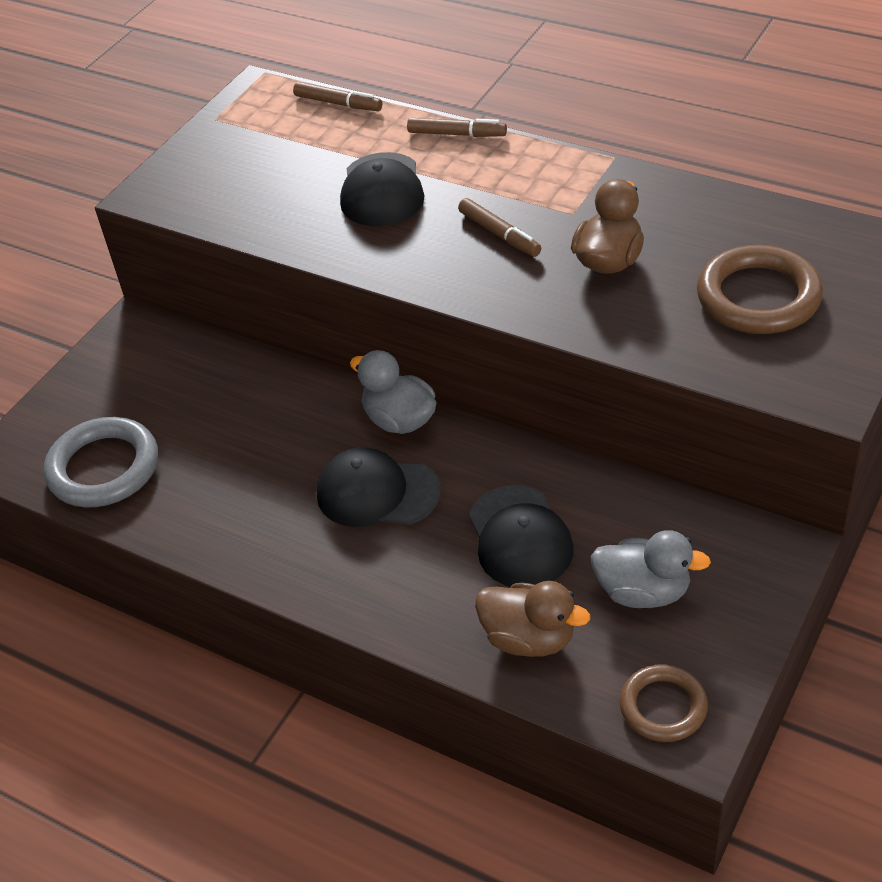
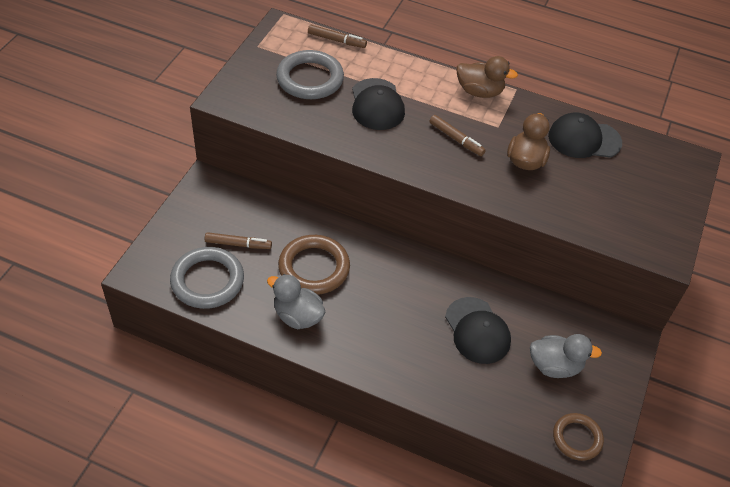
camera: 15 degrees left, 5 degrees up
black cap [317,447,441,527] -> black cap moved to [548,113,622,158]
grey duck [350,350,436,434] -> grey duck moved to [267,274,326,329]
brown marker [407,118,507,137] -> brown marker moved to [204,232,272,249]
brown duck [475,581,590,657] -> brown duck moved to [457,56,518,98]
brown ring [697,245,823,334] -> brown ring moved to [278,235,350,295]
none -> grey ring [276,50,344,99]

